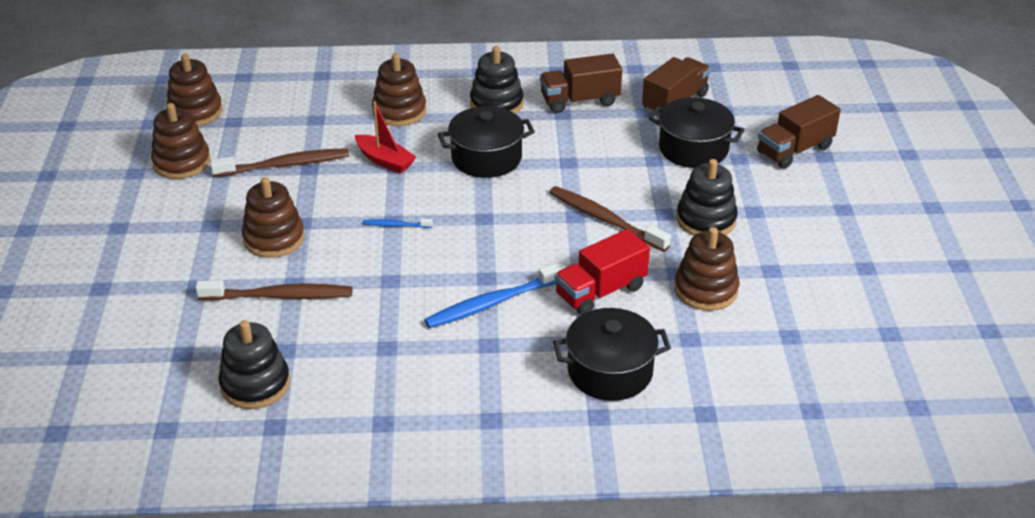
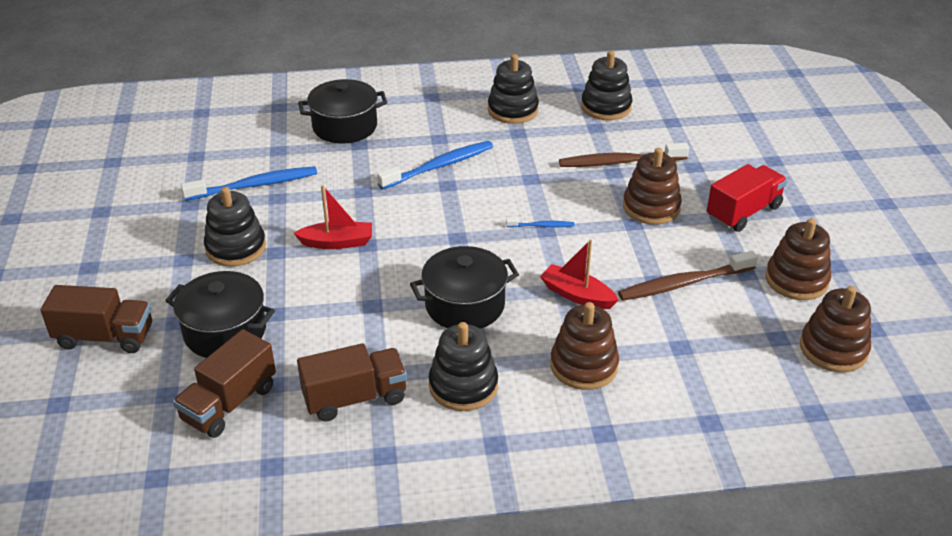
camera: 175 degrees right, 0 degrees up
brown toothbrush [549,186,671,252] -> red boat [293,185,372,249]
red truck [555,229,650,315] -> red truck moved to [707,164,787,232]
brown stacking toy [674,227,740,311] -> blue toothbrush [181,166,317,201]
brown truck [757,95,841,169] -> brown truck turned 45 degrees clockwise [40,285,152,353]
none -> black stacking toy [488,54,539,124]

